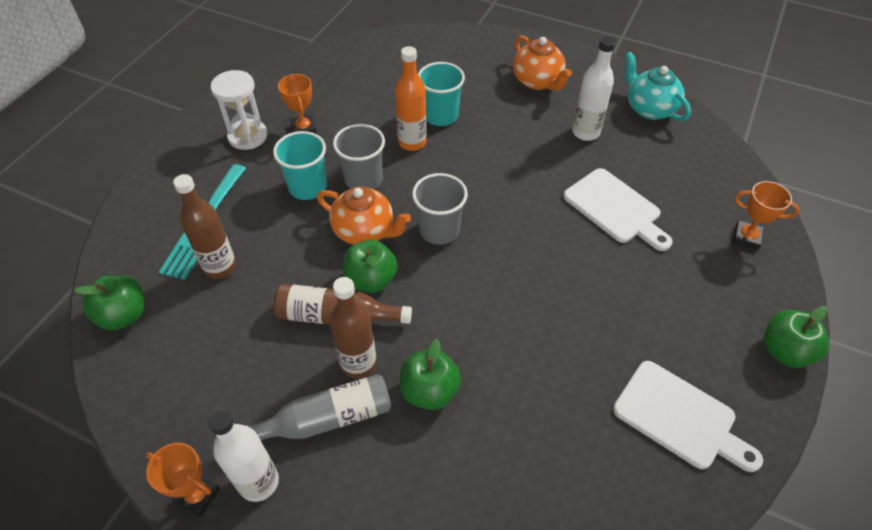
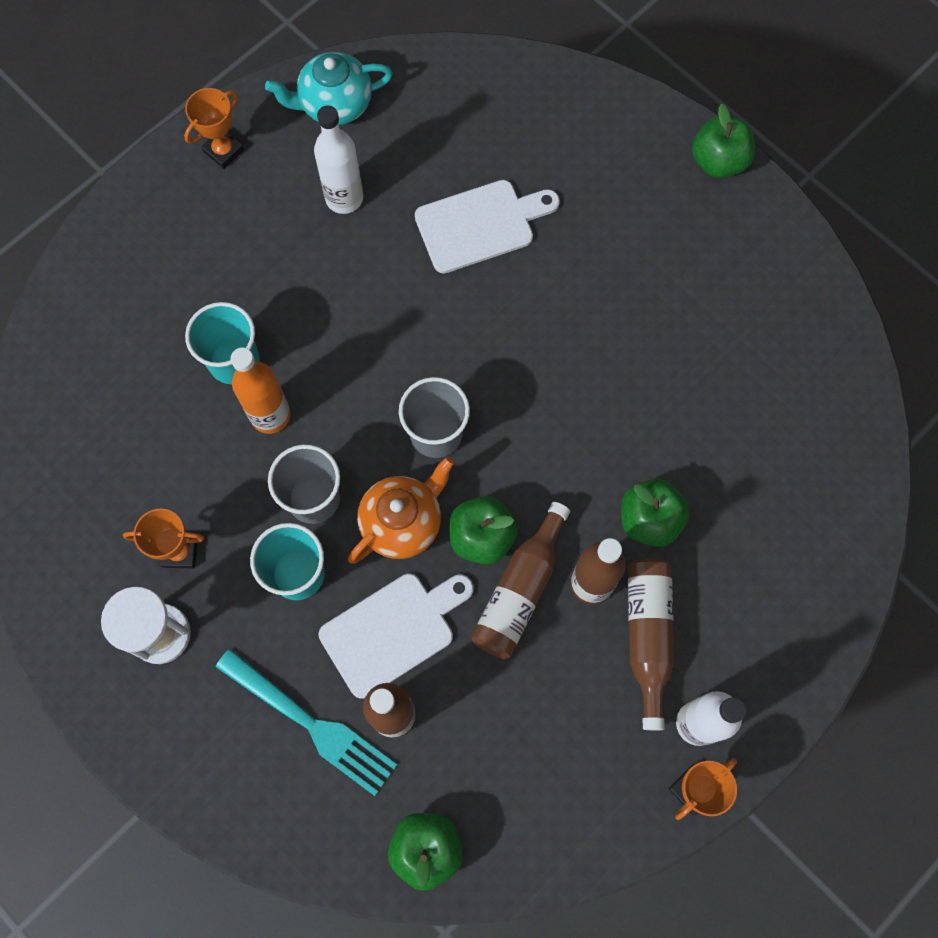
camera: 70 degrees left, 20 degrees up
grey bottle [247,374,391,440] -> brown bottle [628,558,674,730]
orange teapot [513,35,572,90] -> none
white cutting board [613,361,763,472] -> white cutting board moved to [319,573,473,699]
orange trophy [733,181,800,250] -> orange trophy moved to [184,88,245,169]

